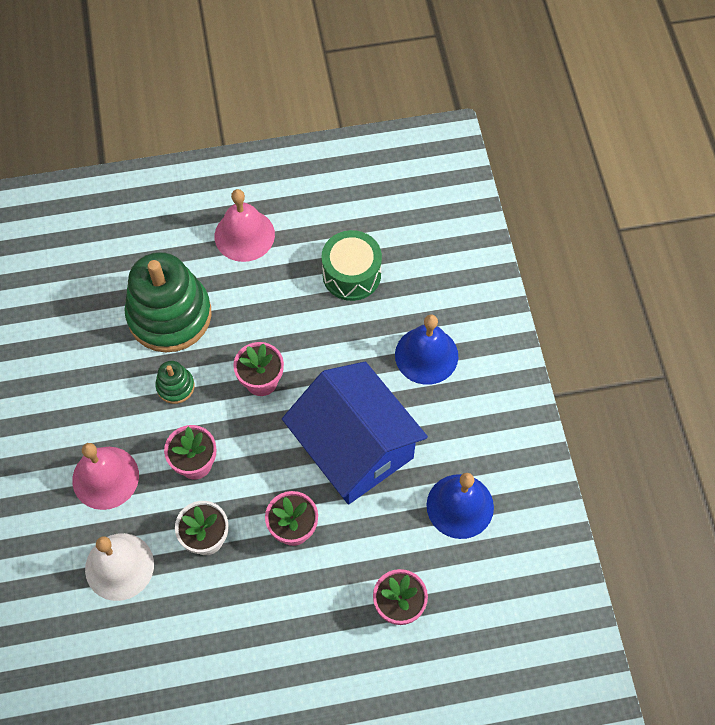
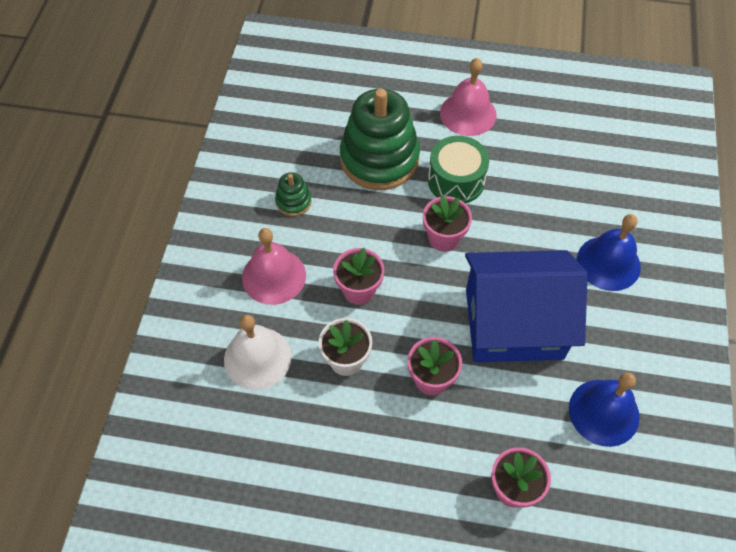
camera: 20 degrees right, 5 degrees down
green stacking toy [155,361,195,404] -> green stacking toy moved to [275,172,312,216]
blue house [282,362,428,504] -> blue house turned 75 degrees counterclockwise [465,250,588,362]
green drum [321,230,382,301] -> green drum moved to [428,136,489,203]

